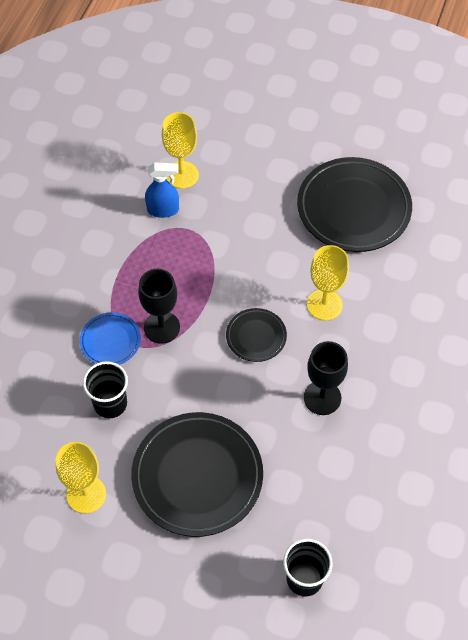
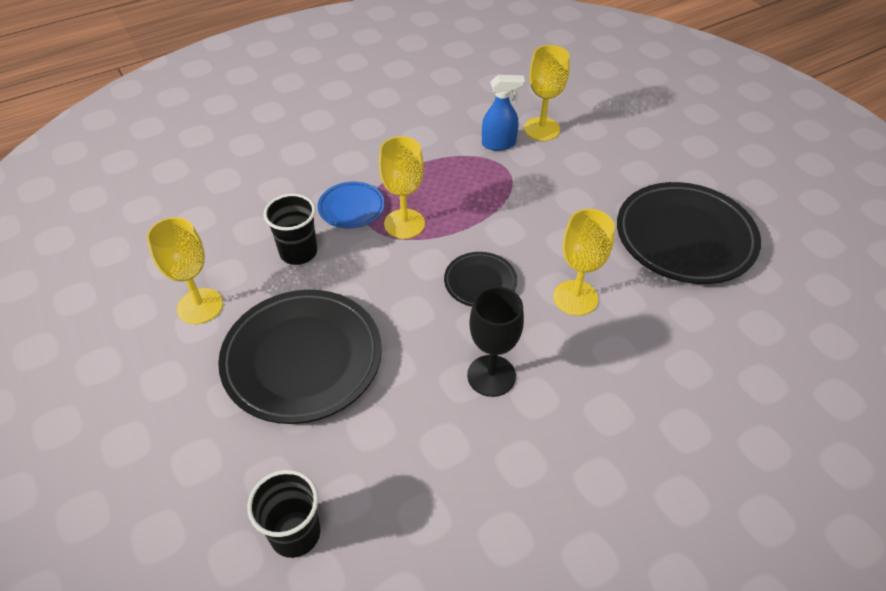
camera: 40 degrees right, 10 degrees down
black goblet [138,269,180,344] -> yellow goblet [379,136,425,239]
blue spray bottle [145,162,179,218] -> blue spray bottle turned 45 degrees counterclockwise [482,75,525,151]

